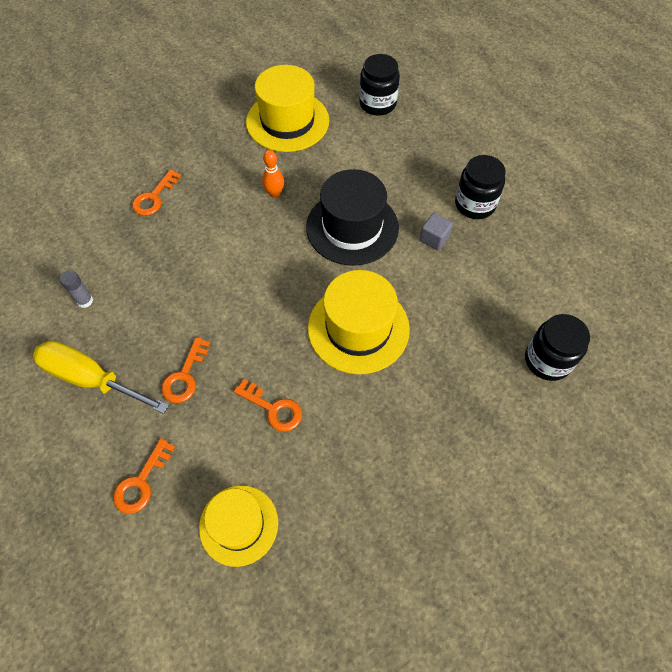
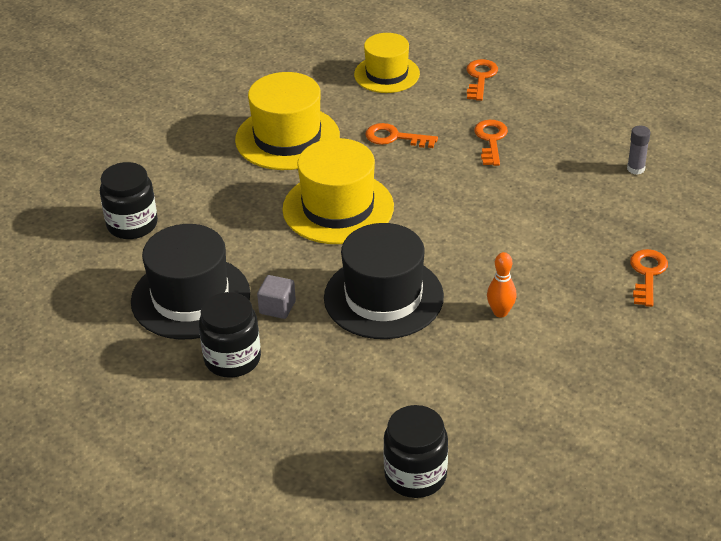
camera: 165 degrees right, 20 degrees down
yellow screwdriver [33,341,169,414] -> none
yellow hat [246,65,329,152] -> yellow hat moved to [235,72,340,170]
none -> black hat [131,224,250,339]

